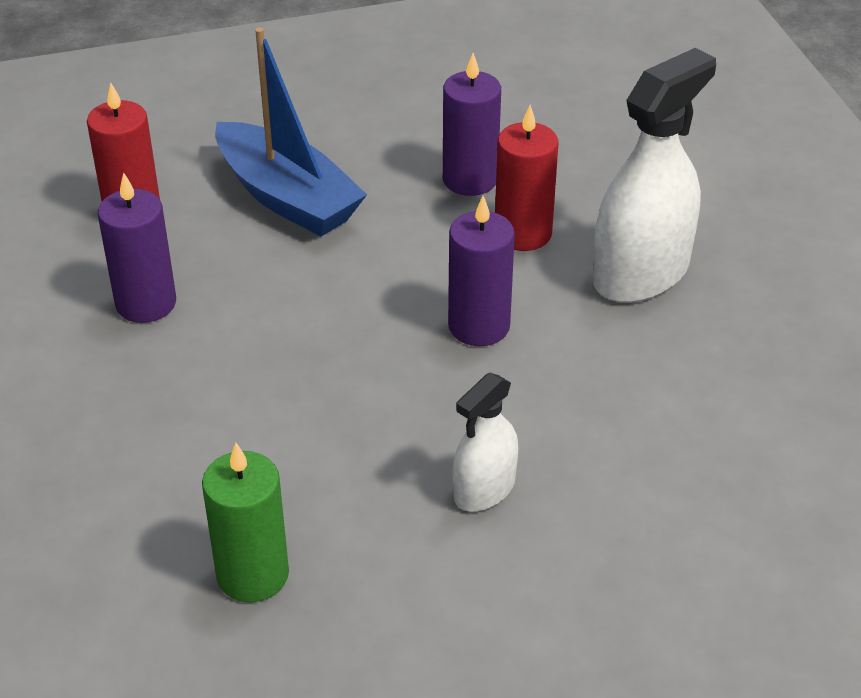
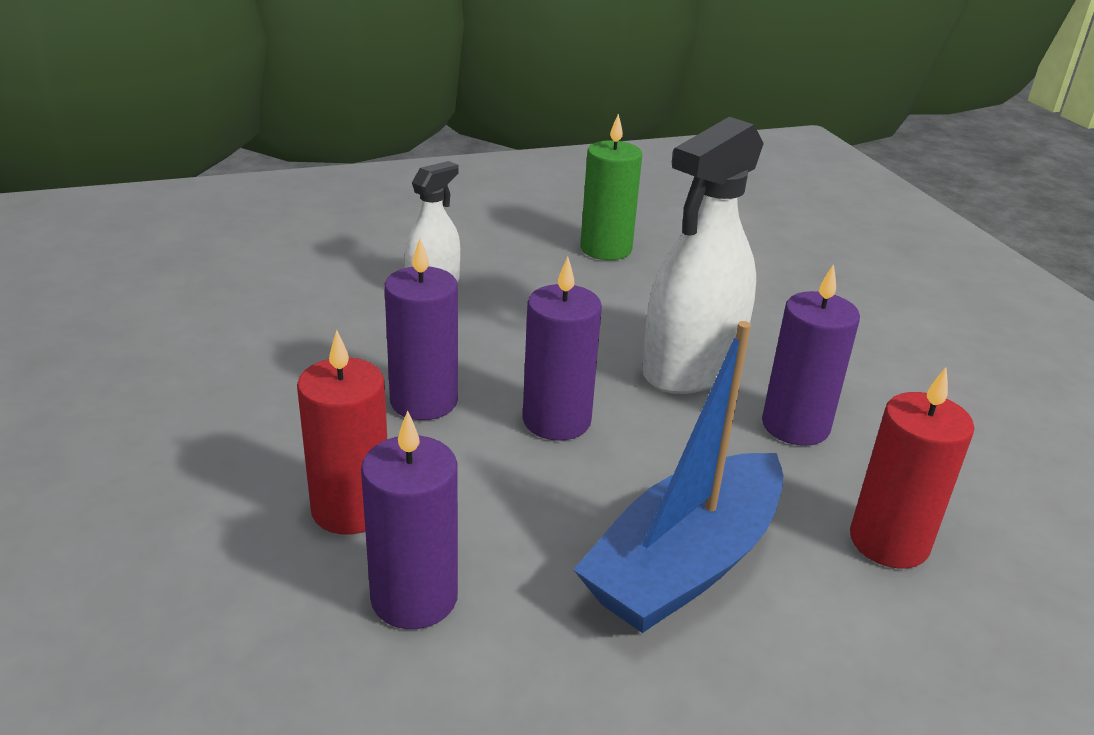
camera: 175 degrees right, 10 degrees down
blue boat [215,27,367,236] -> blue boat turned 90 degrees counterclockwise [573,321,783,633]
white spray bottle [593,48,716,303] -> white spray bottle moved to [642,117,764,394]
none -> purple candle [523,257,602,440]

